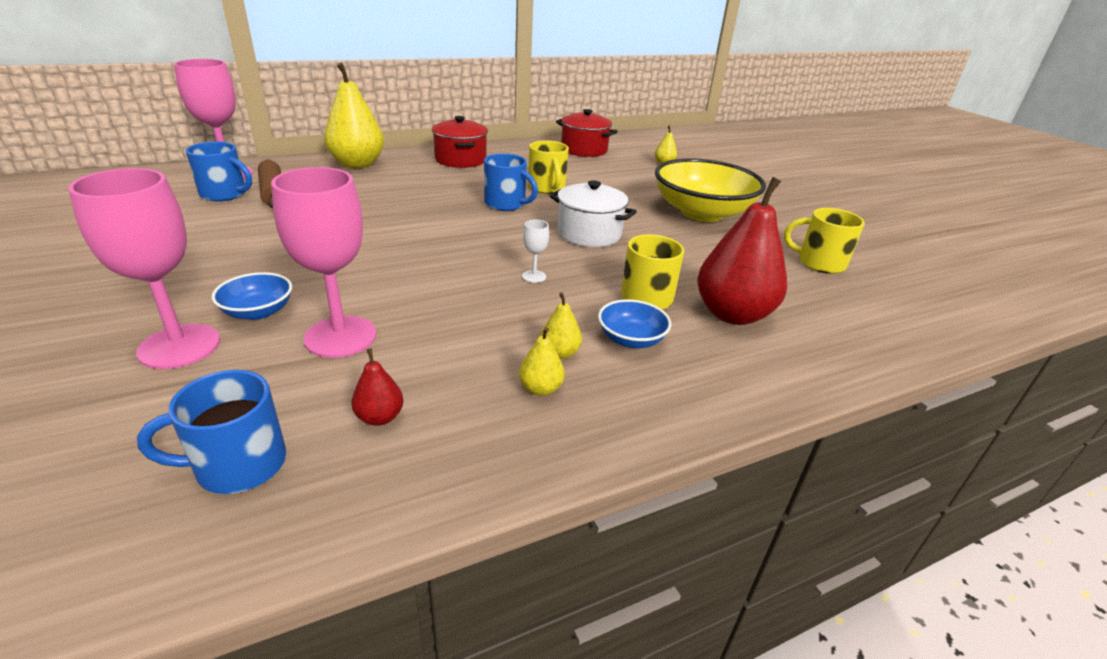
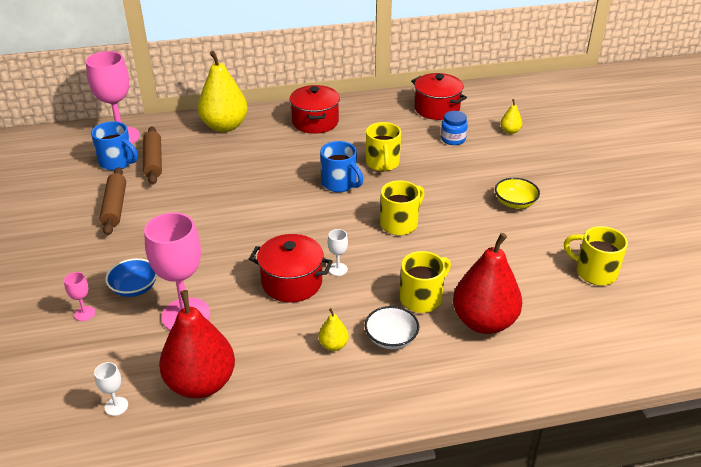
camera: 15 degrees right, 5 degrees up
pink goblet [68,168,220,369] -> pink goblet [64,272,95,321], size x0.42
blue mug [137,370,286,494] -> white goblet [94,362,128,416]
red pear [351,349,404,426] -> red pear [159,290,235,398], size x2.29
yellow pear [519,327,565,396] -> none
white pot [549,180,637,247] -> yellow mug [380,180,425,235]
blue bowl [598,299,671,348] -> white bowl [365,306,419,349]
yellow bowl [655,158,766,222] -> yellow bowl [495,178,540,209], size x0.46
none -> brown rolling pin [100,167,126,236]
none -> red pot [249,234,333,302]
none -> blue jar [441,111,468,145]

